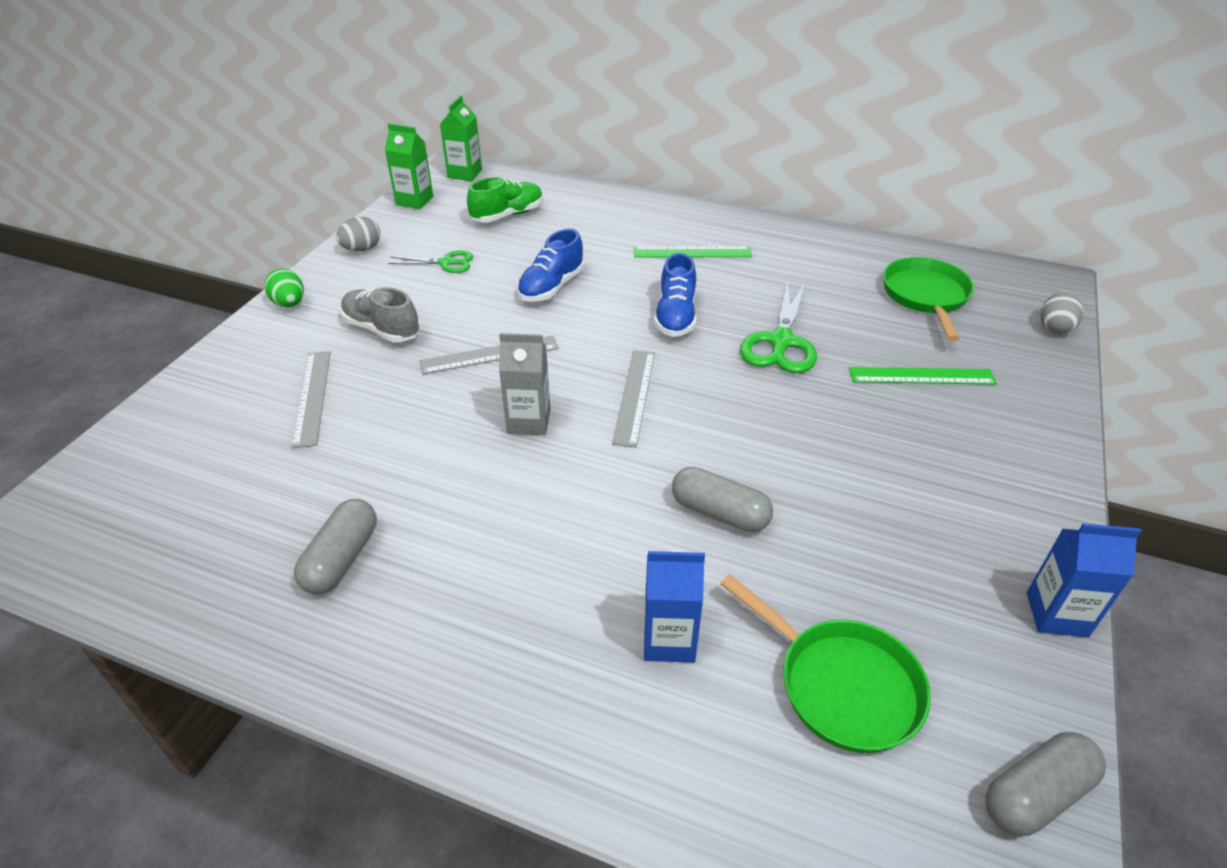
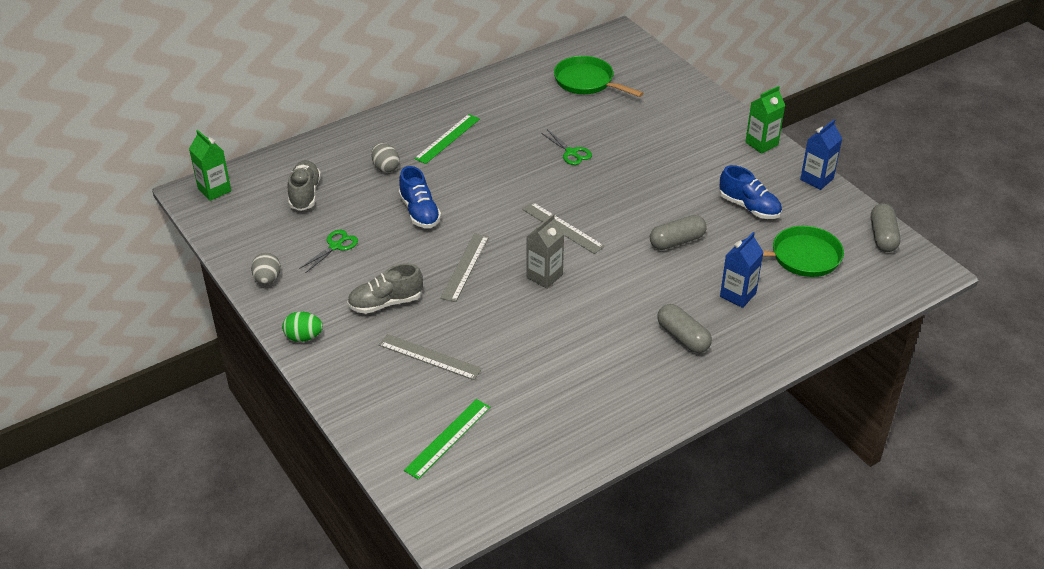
camera: 55 degrees left, 0 degrees up
grey capsule [294,499,377,594] -> grey capsule moved to [657,304,712,353]
green carton [385,124,433,209] -> green carton moved to [745,86,785,154]
green shoe [467,177,543,222] -> grey shoe [288,160,321,211]
blue shoe [654,253,696,337] -> blue shoe moved to [720,165,782,219]
green scissors [740,281,817,373] -> green scissors [541,130,592,165], size x0.59
green ruler [849,367,997,385] -> green ruler moved to [404,399,491,479]
grey egg [1041,291,1083,334] -> grey egg moved to [371,143,400,173]

